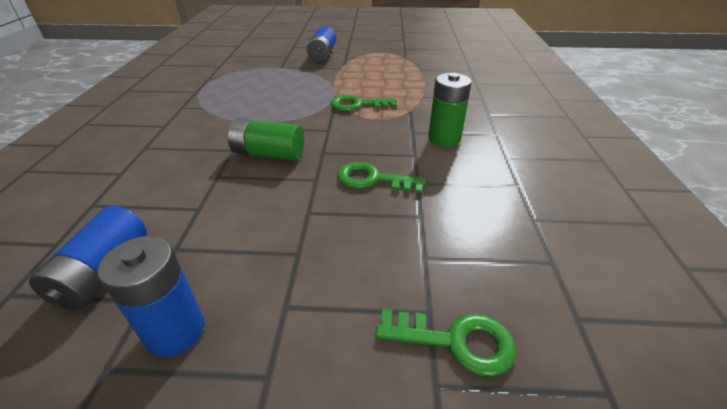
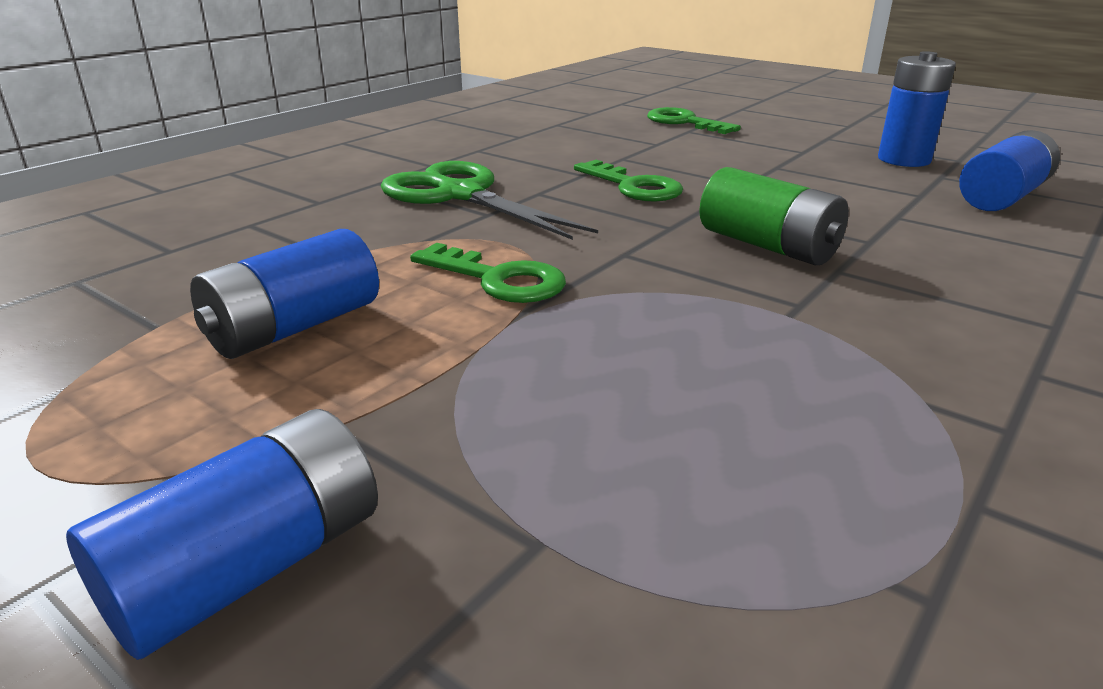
camera: 145 degrees left, 10 degrees down
green battery [428,73,472,147] -> green scissors [381,161,598,240]
none -> blue battery [190,229,379,359]

